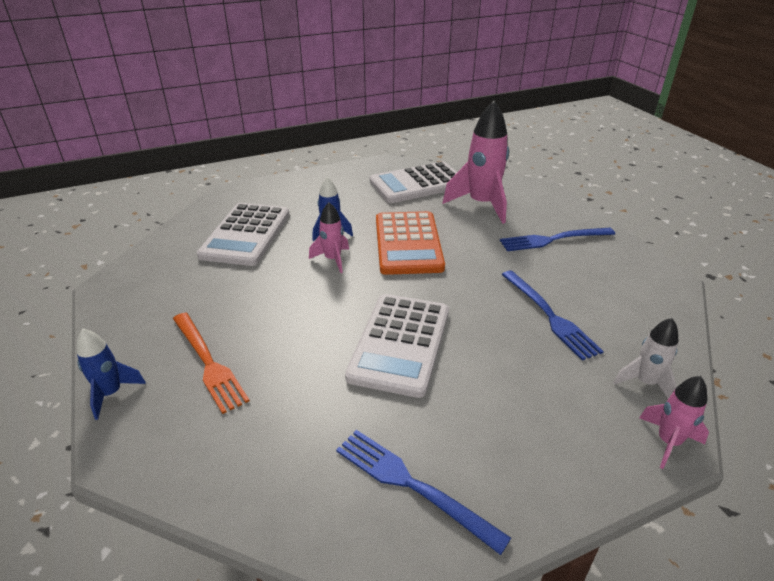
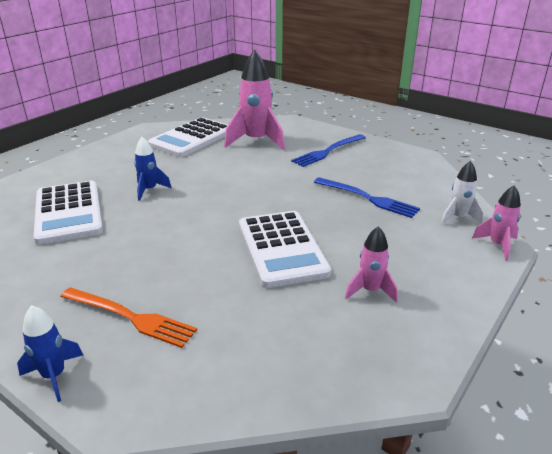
camera: 30 degrees left, 5 degrees down
pink rocket [309,202,349,273] -> pink rocket moved to [345,226,398,303]
blue fork [336,430,511,555] -> none
orange calculator [376,211,445,275] -> none

